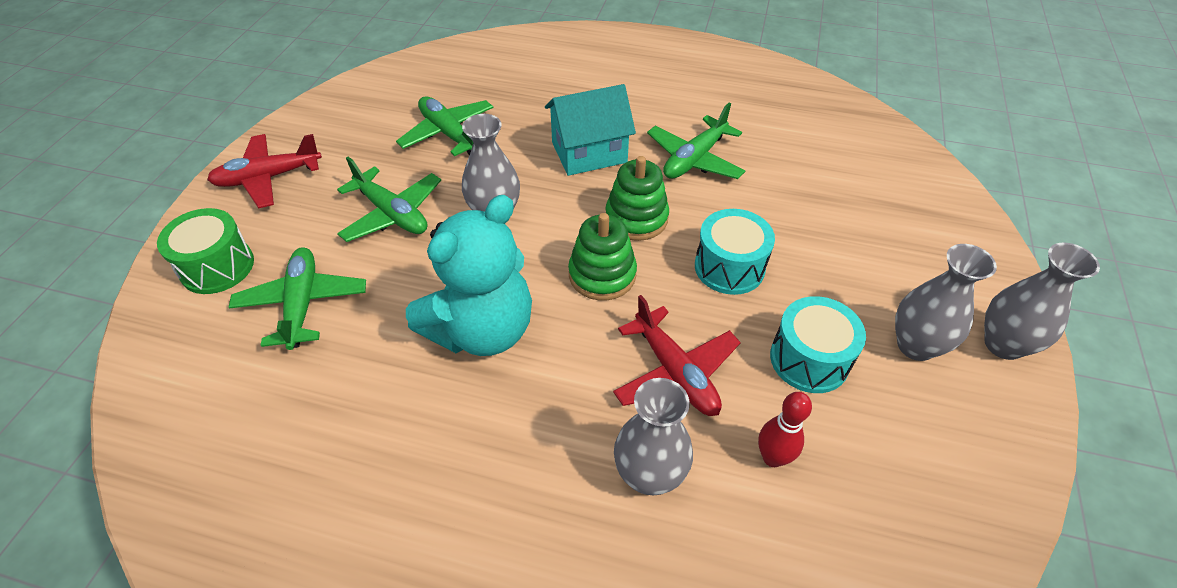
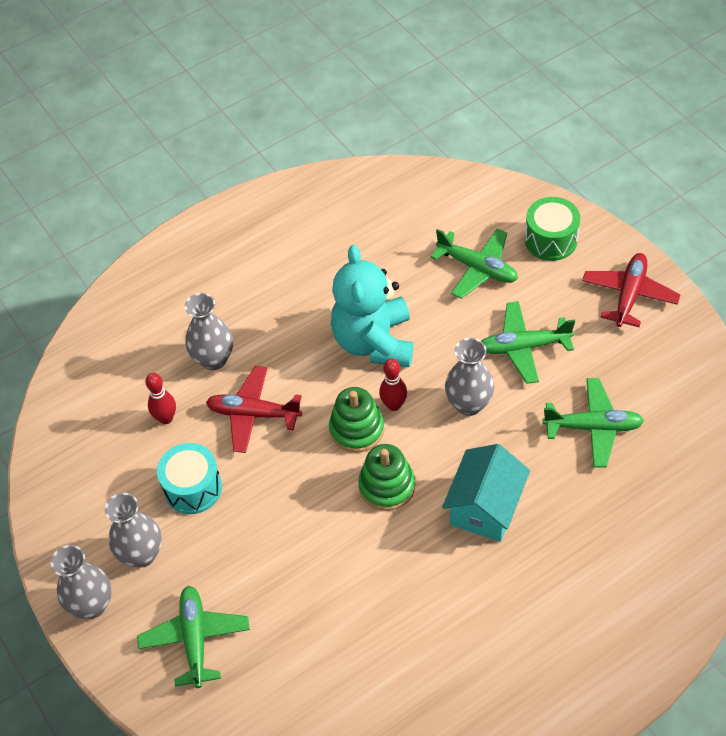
camera: 135 degrees right, 5 degrees up
green plane [647,103,745,179] -> green plane moved to [137,586,250,688]
turquoise drum [695,209,775,295] -> none
none -> red bowling pin [379,359,407,411]

